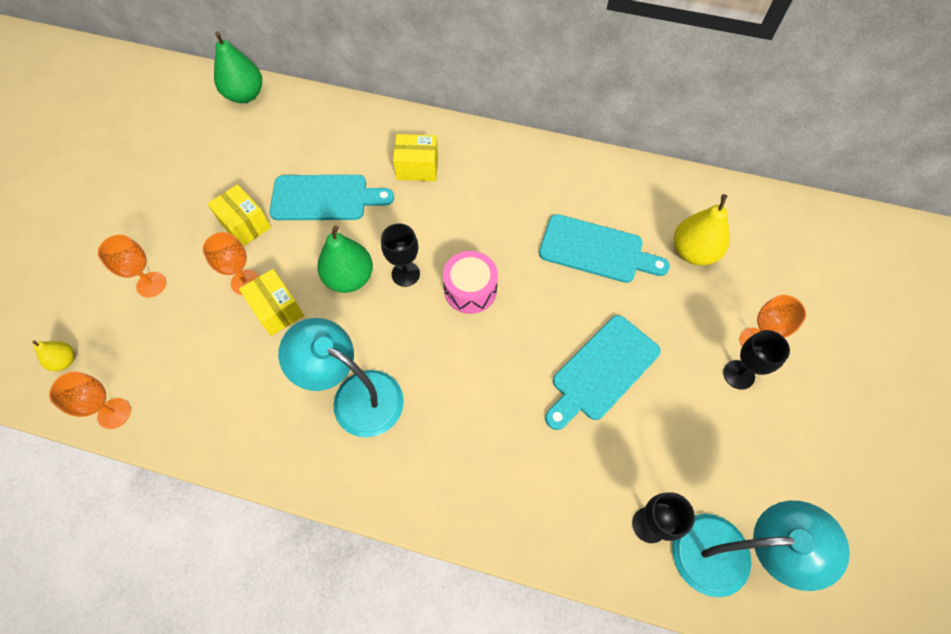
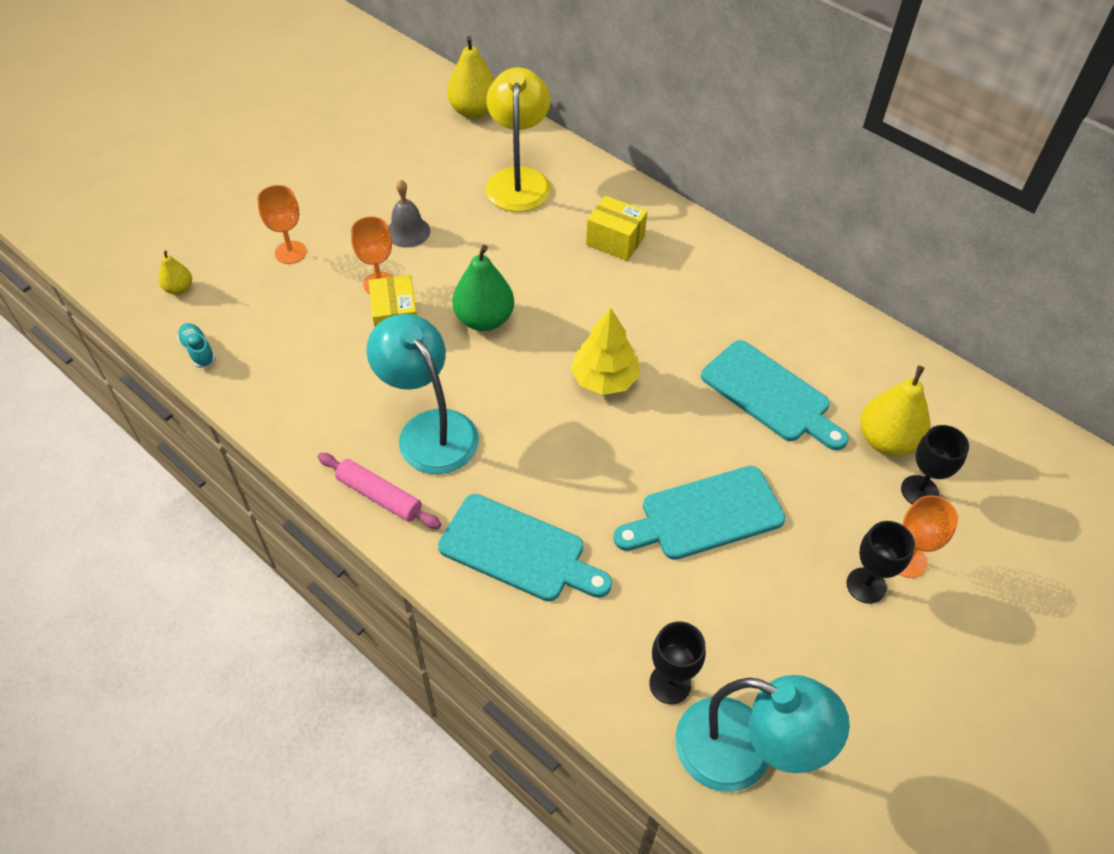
camera: 25 degrees right, 10 degrees down
orange goblet [49,372,131,429] -> turquoise shoe [177,323,216,368]
yellow box [207,184,271,247] -> grey bell [388,179,430,248]
green pear [214,32,262,103] -> yellow pear [447,36,495,119]
turquoise cutting board [269,175,394,220] -> turquoise cutting board moved to [438,494,612,601]
black goblet [381,223,420,287] -> black goblet moved to [901,425,969,504]
pink drum [443,251,498,314] -> yellow tree [571,308,640,395]
none -> pink rolling pin [318,453,441,529]
none -> yellow lamp [486,67,551,212]

